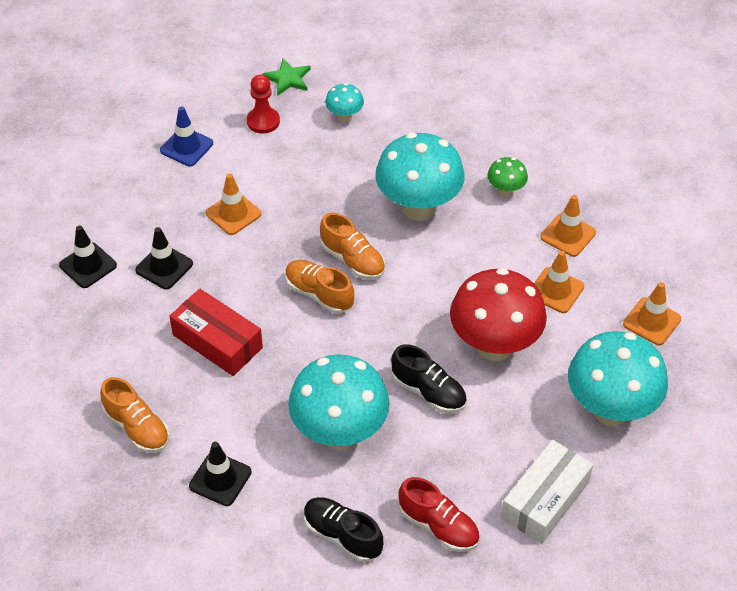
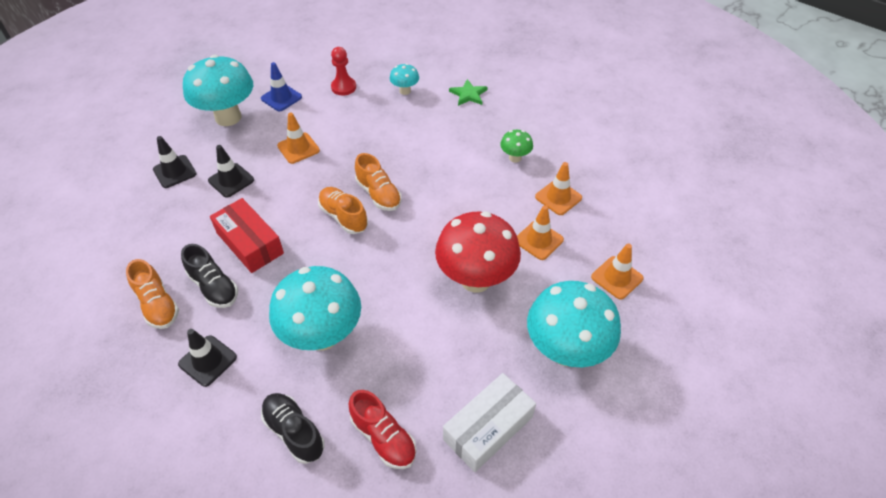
camera: 10 degrees right, 0 degrees up
green star [262,59,311,96] -> green star moved to [449,79,488,106]
turquoise mushroom [375,132,465,221] -> turquoise mushroom moved to [183,54,253,126]
black shoe [391,344,467,413] -> black shoe moved to [181,244,238,308]

